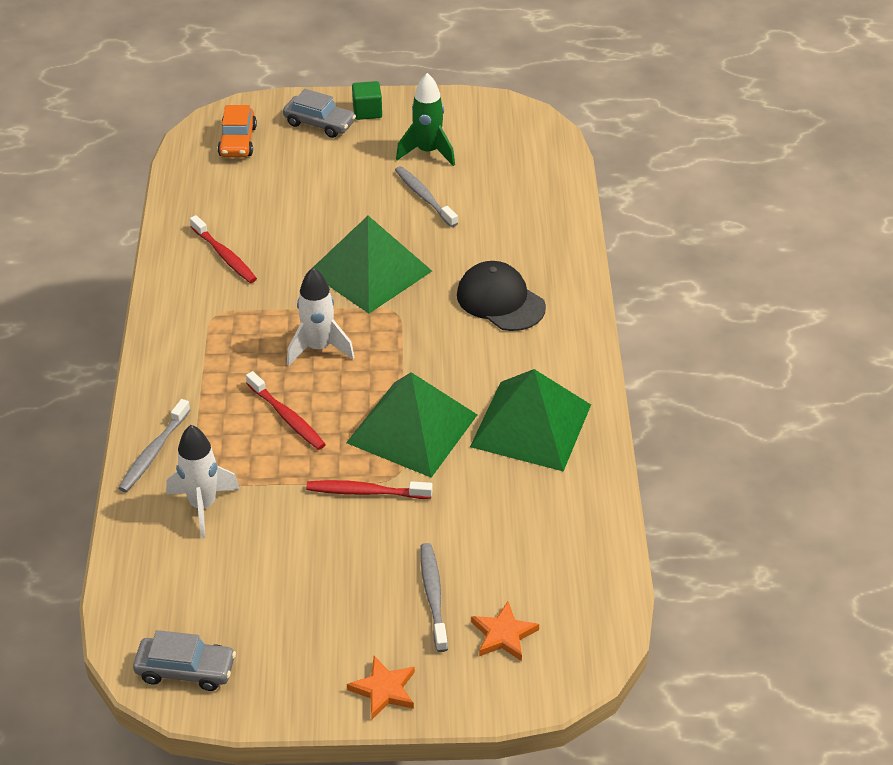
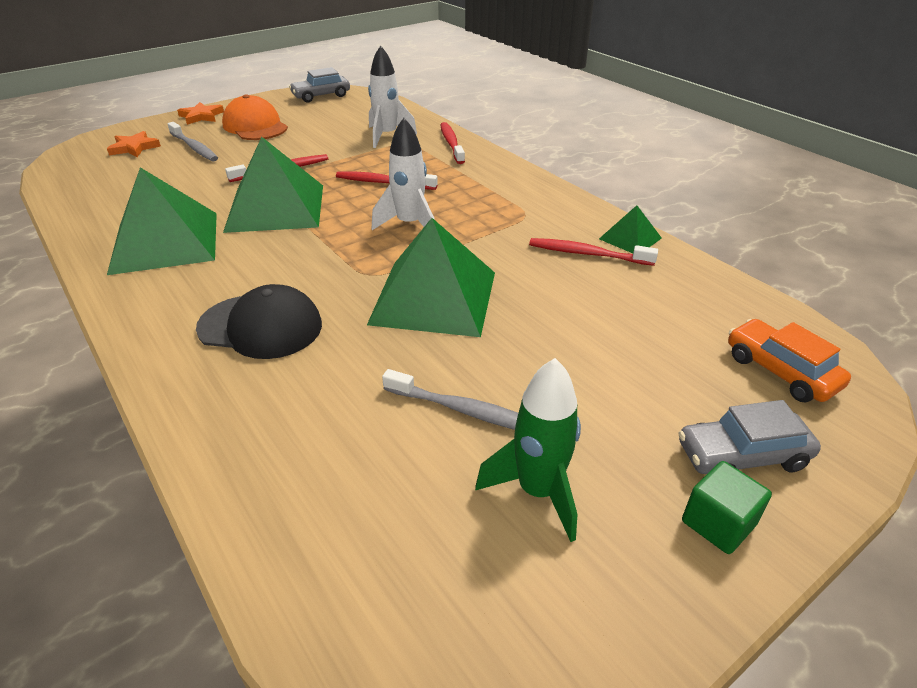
camera: 145 degrees right, 5 degrees down
grey toothbrush [118,399,190,492] -> red toothbrush [440,122,465,164]
none -> orange cap [222,94,288,140]
none -> green pyramid [599,205,662,253]

